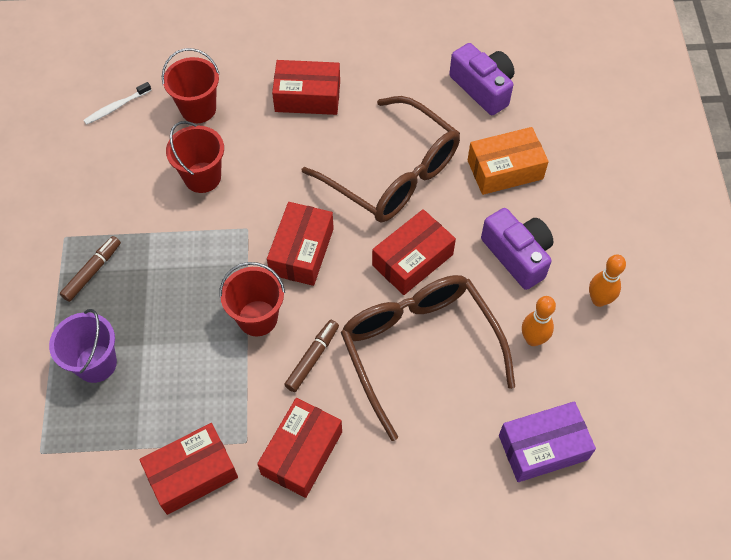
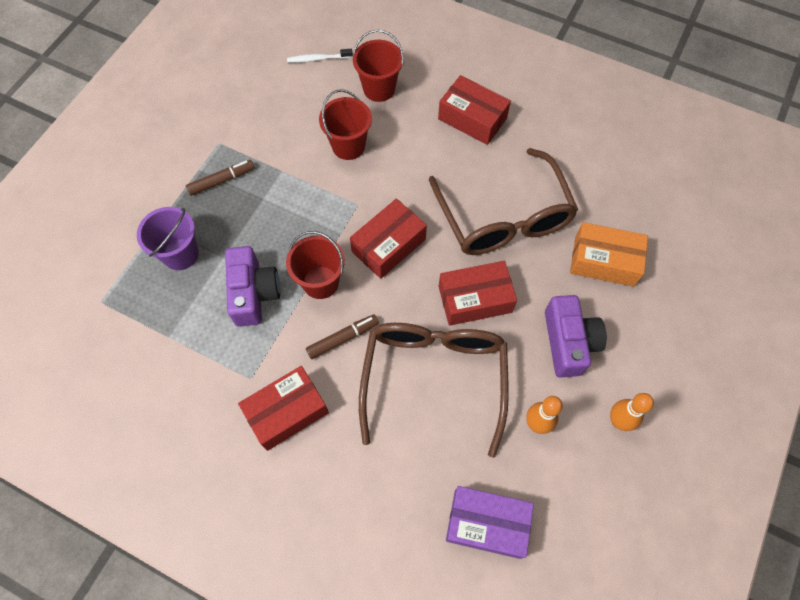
camera: 30 degrees right, 5 degrees up
red box [139,423,238,515] -> none
purple camera [449,43,514,115] -> purple camera moved to [225,246,280,327]

